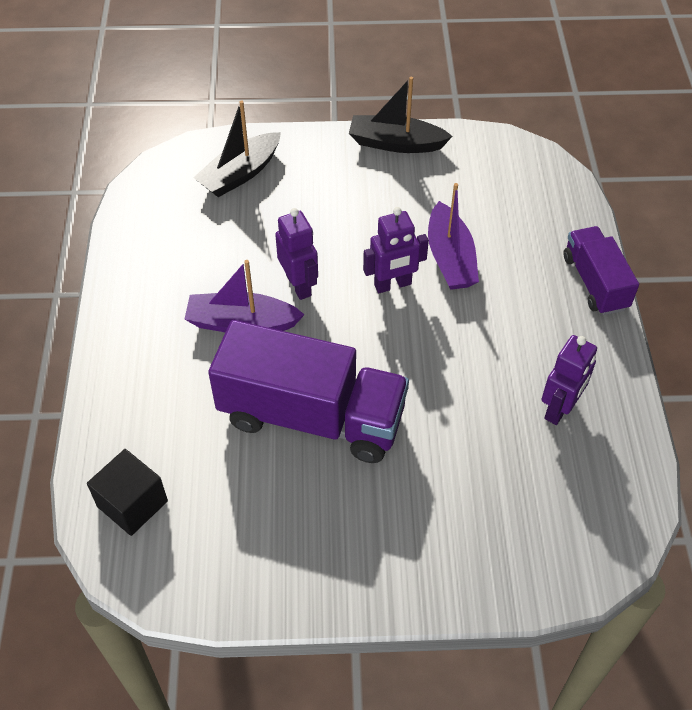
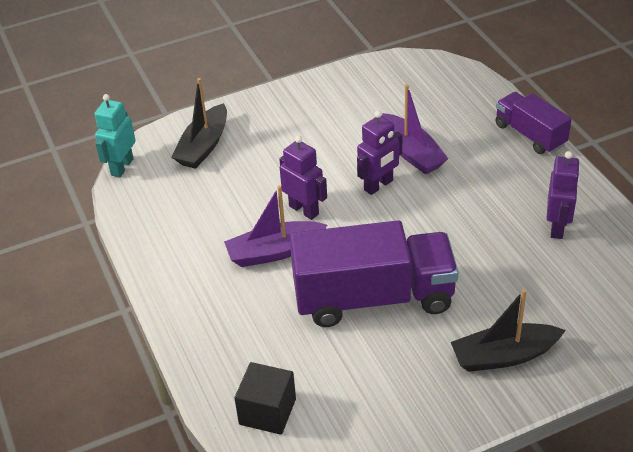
camera: 20 degrees left, 10 degrees down
black boat [349,77,453,153] -> black boat moved to [451,289,566,372]
none -> turquoise robot [94,94,136,177]

